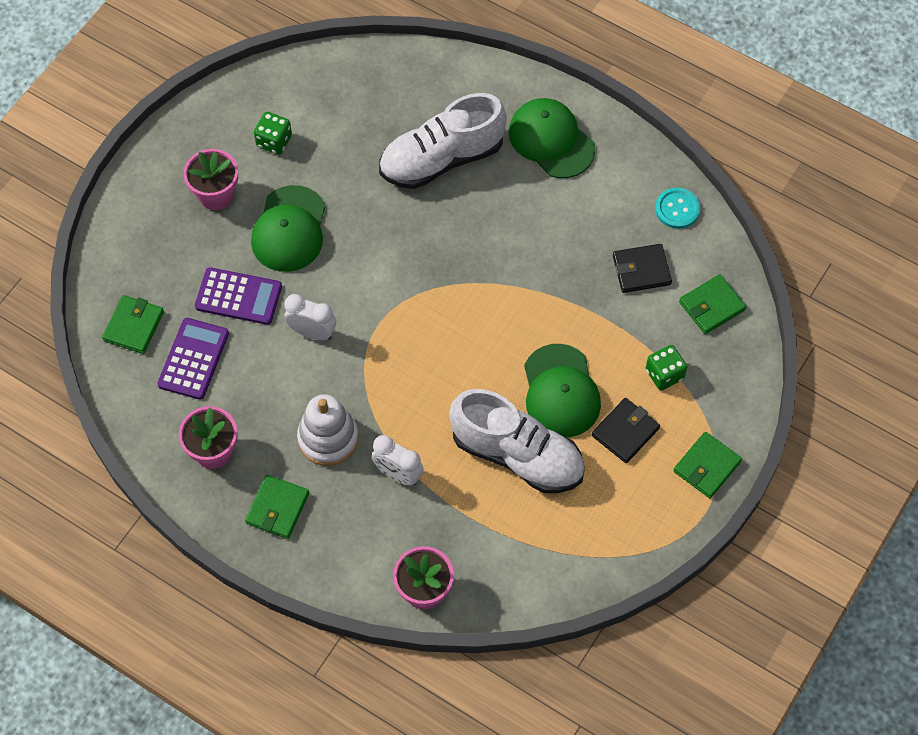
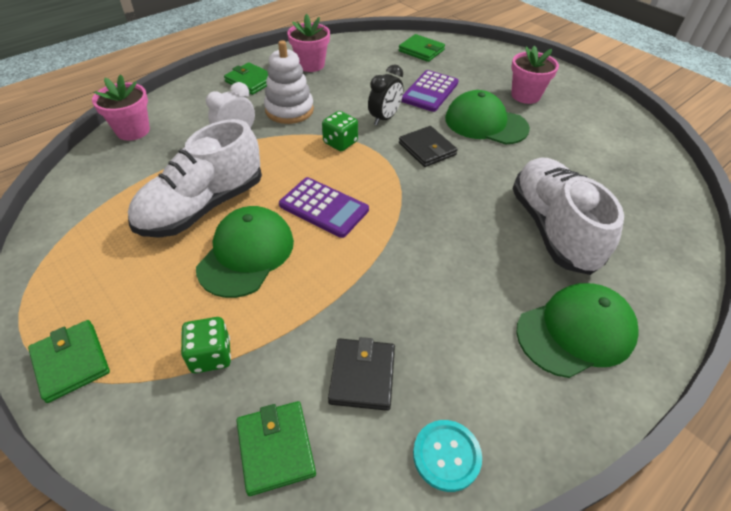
camera: 105 degrees right, 15 degrees down
purple calculator [157,318,229,400] -> purple calculator moved to [279,177,369,238]
green dice [254,112,292,155] -> green dice moved to [322,111,358,151]
white clock [285,294,336,340] -> black clock [368,65,404,125]
green cap [524,344,601,437] -> green cap turned 105 degrees clockwise [196,206,294,298]
black wallet [592,398,660,463] -> black wallet moved to [399,126,457,167]

